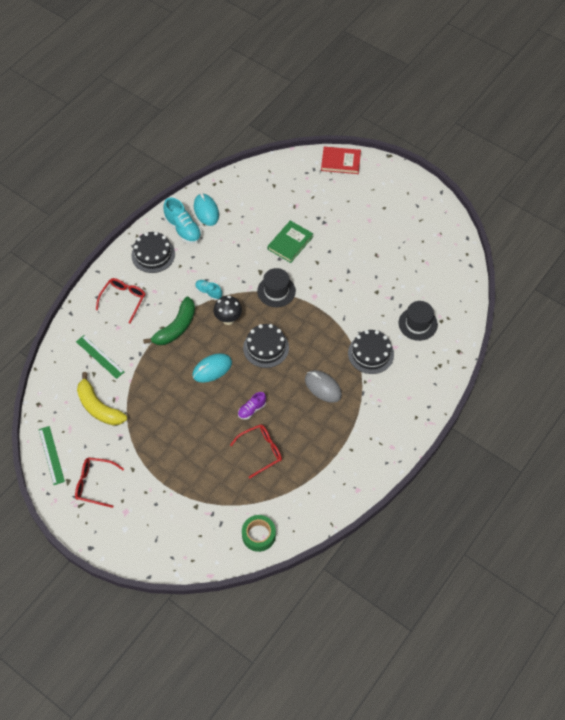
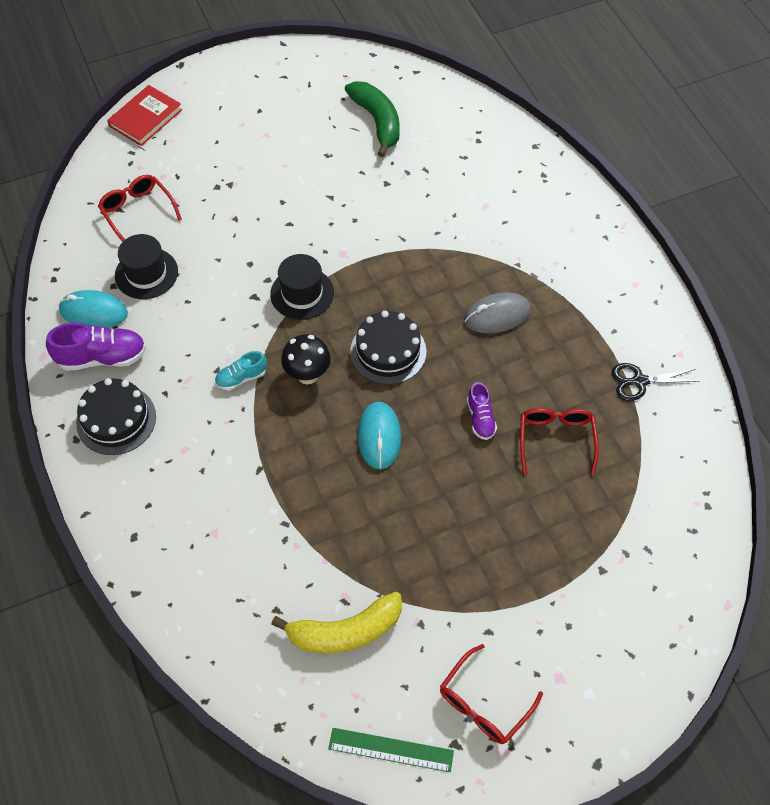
camera: 60 degrees left, 0 degrees up
green ruler [76,335,124,379] -> none
red glasses [96,278,145,324] -> red glasses moved to [98,175,182,242]
green banana [143,297,195,345] -> green banana moved to [345,81,400,157]
turquoise shoe [163,198,202,244] -> purple shoe [46,322,146,371]
green tape [242,515,276,552] -> none
green book [267,221,313,263] -> none
black cake [348,330,394,374] -> none
black hat [399,301,438,341] -> black hat moved to [115,234,178,299]
none -> black scissors [612,363,700,401]

